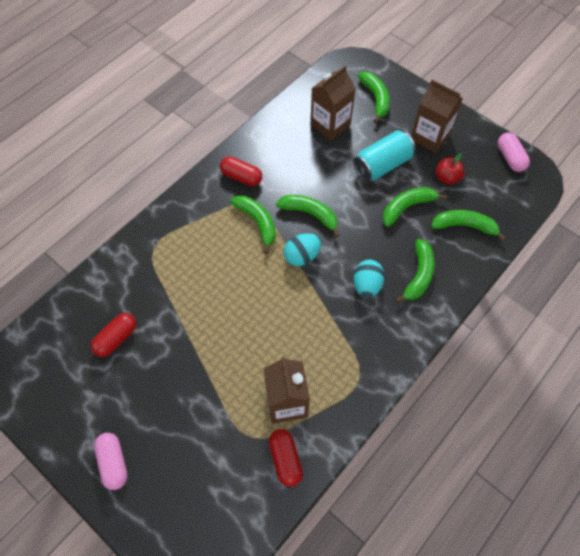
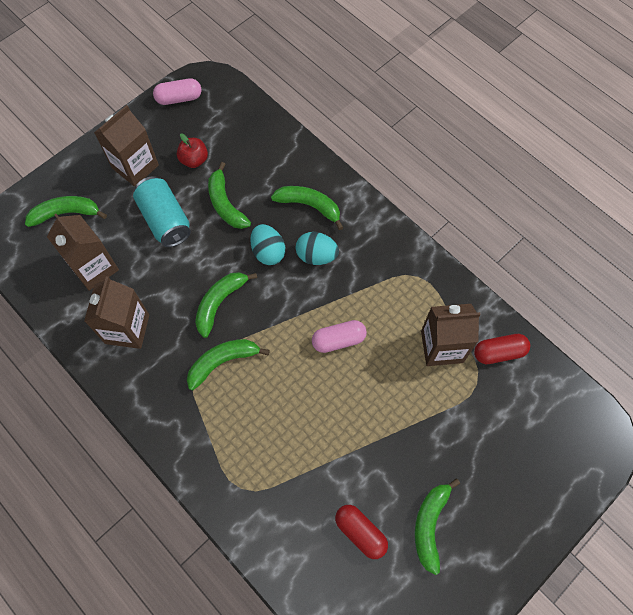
camera: 85 degrees left, 5 degrees up
pink capsule [94,433,128,490] -> pink capsule moved to [312,320,367,353]
red capsule [220,156,262,186] -> none
turquoise egg [284,233,321,266] -> turquoise egg moved to [250,224,285,265]
green banana [431,210,506,241] -> green banana moved to [415,478,460,575]
none -> brown carton [84,276,149,349]

